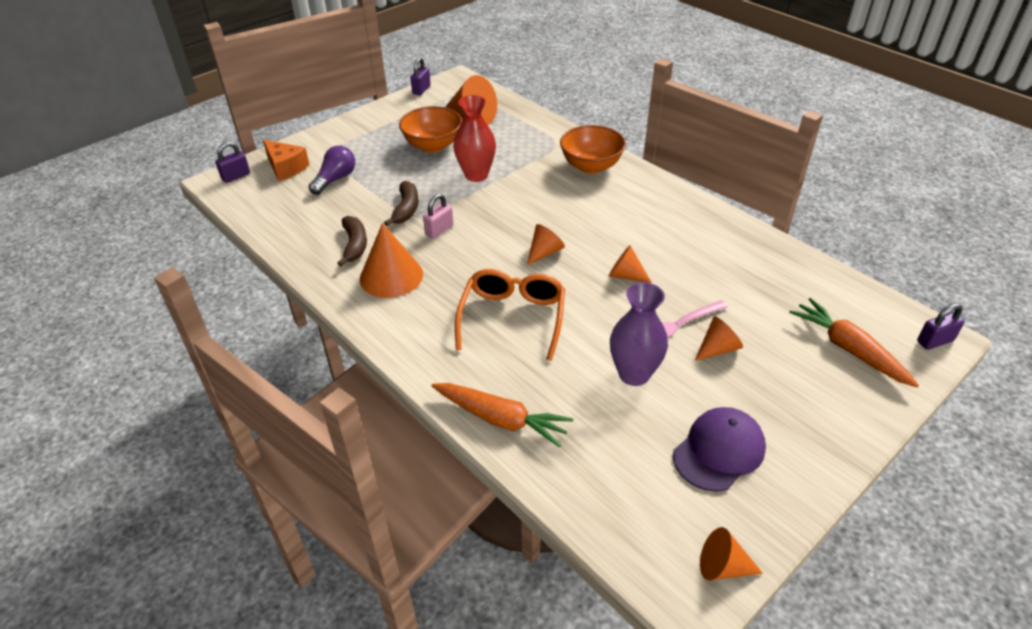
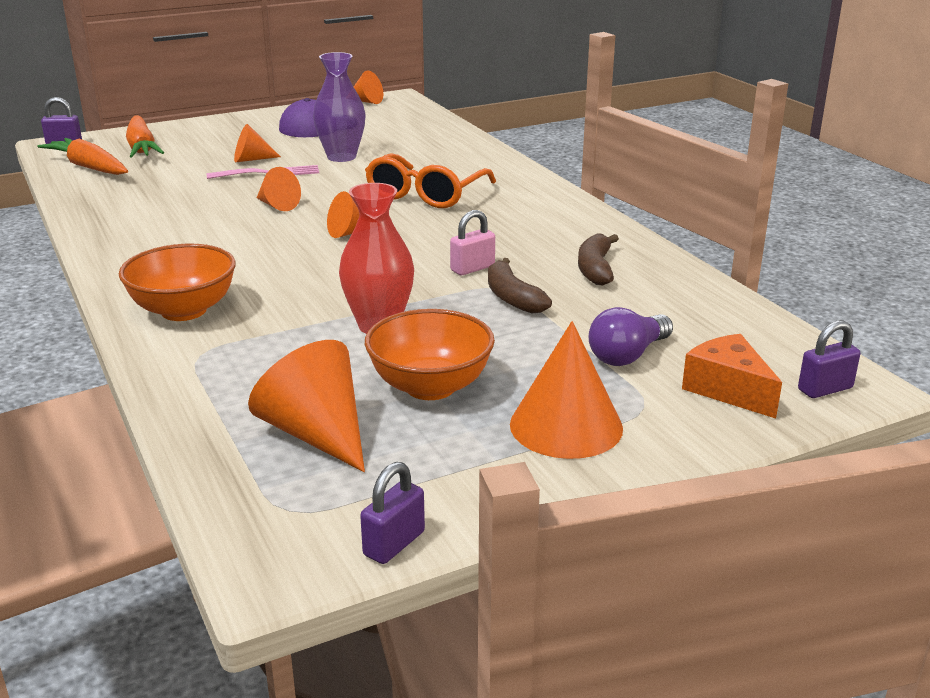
camera: 165 degrees left, 15 degrees down
orange cone [360,223,423,298] -> orange cone moved to [510,321,623,459]
brown banana [384,181,418,226] -> brown banana turned 45 degrees counterclockwise [488,258,552,313]
orange carrot [431,383,573,448] -> orange carrot moved to [37,138,128,175]

